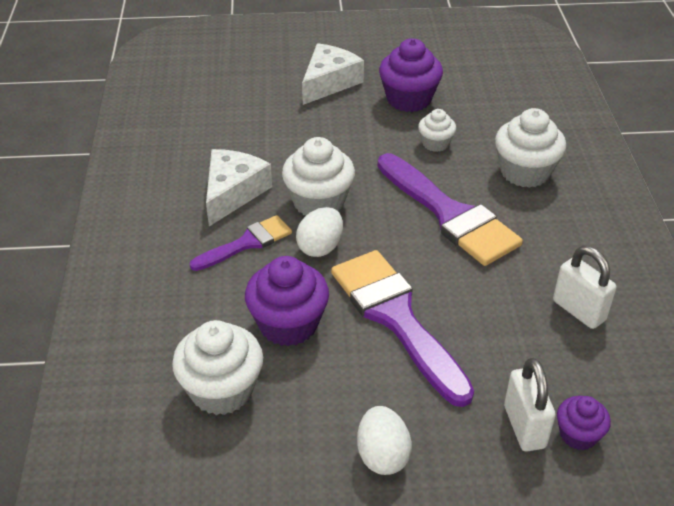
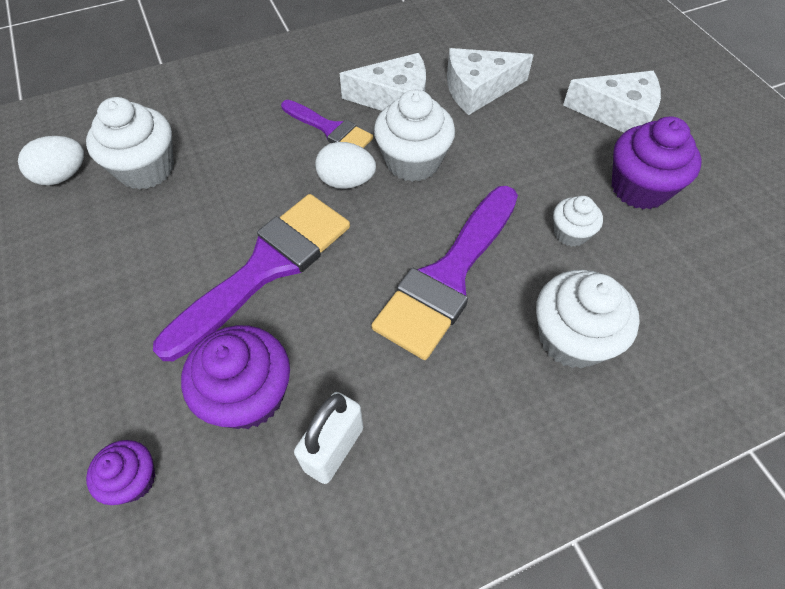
camera: 70 degrees right, 15 degrees up
purple cupcake [245,256,329,346] -> purple cupcake moved to [181,325,290,429]
white egg [357,406,412,475] -> white egg moved to [18,136,84,185]
white padlock [504,358,556,451] -> none
none -> white cheese [447,48,534,115]

